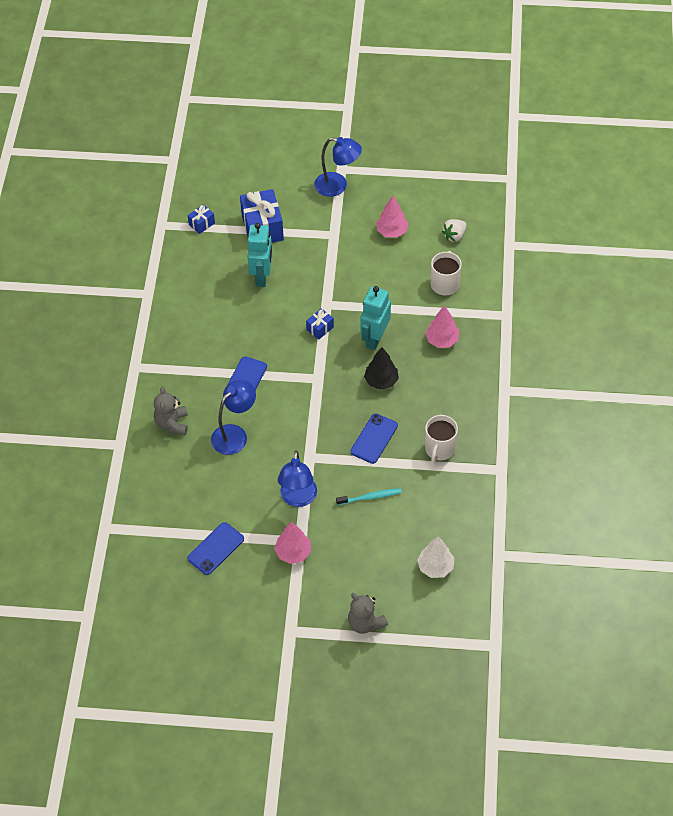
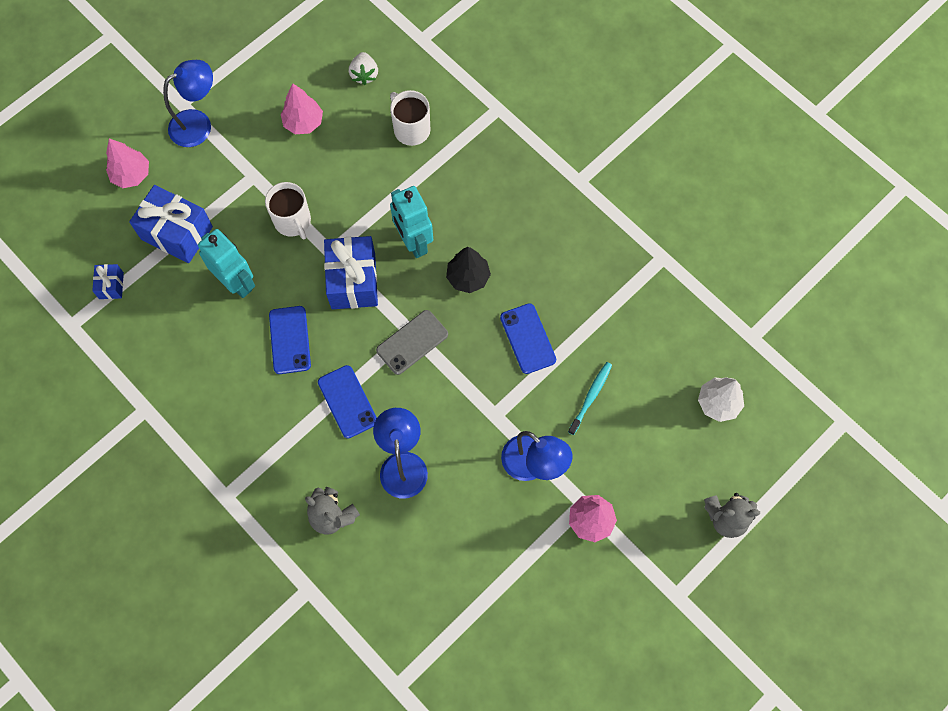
camera: 50 degrees left, 15 degrees up
blue phone [187,522,244,575] -> blue phone moved to [269,306,311,374]
blue gift [306,308,334,340] -> blue gift [324,236,378,309], size x2.03
pink tree [425,305,459,348] -> pink tree moved to [106,138,149,188]
white mug [425,415,458,463] -> white mug moved to [265,182,311,240]
none -> grey phone [376,310,448,375]

